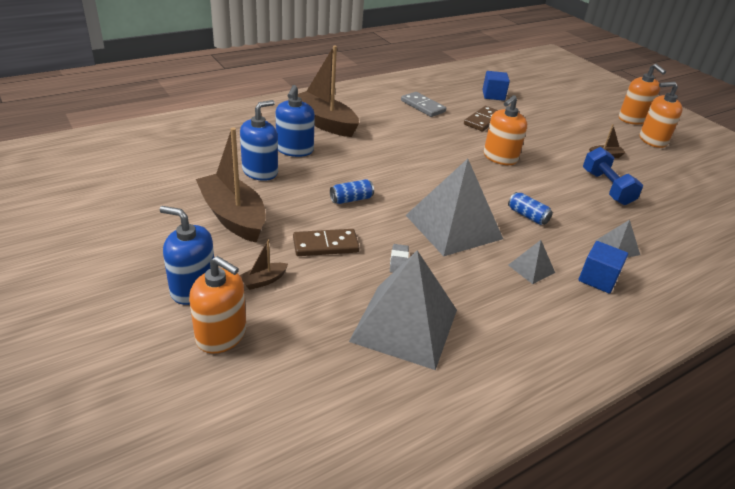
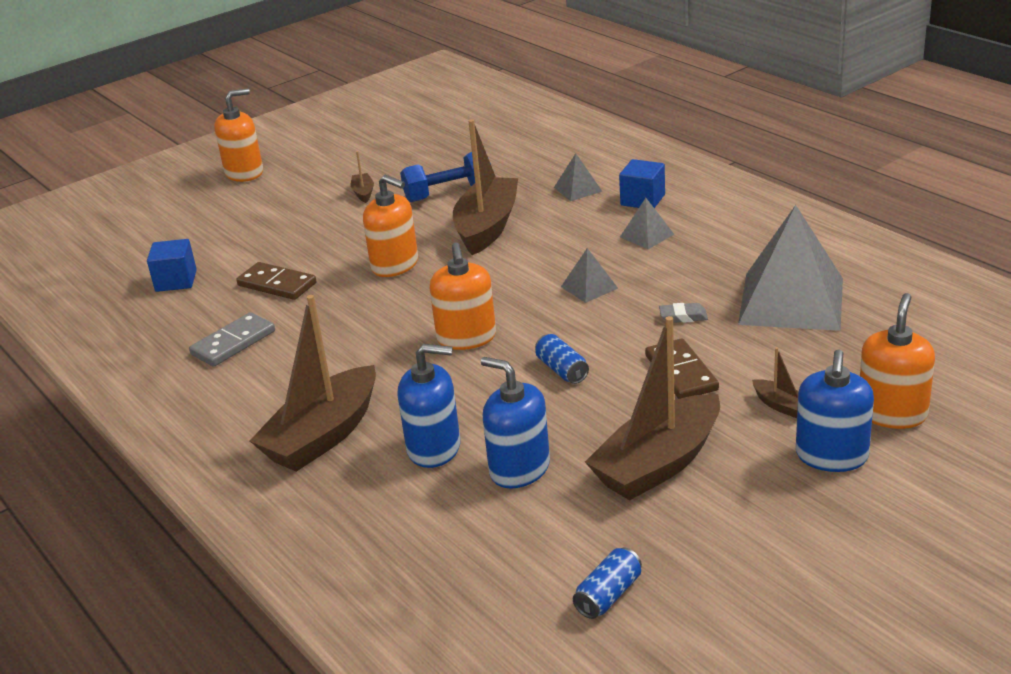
camera: 90 degrees left, 5 degrees down
grey pyramid [406,159,503,257] -> grey pyramid [561,248,618,303], size x0.44
blue can [508,192,553,225] -> blue can moved to [573,547,642,619]
orange soap dispenser [640,82,683,148] -> orange soap dispenser moved to [430,242,496,350]
none -> brown boat [453,119,518,255]

